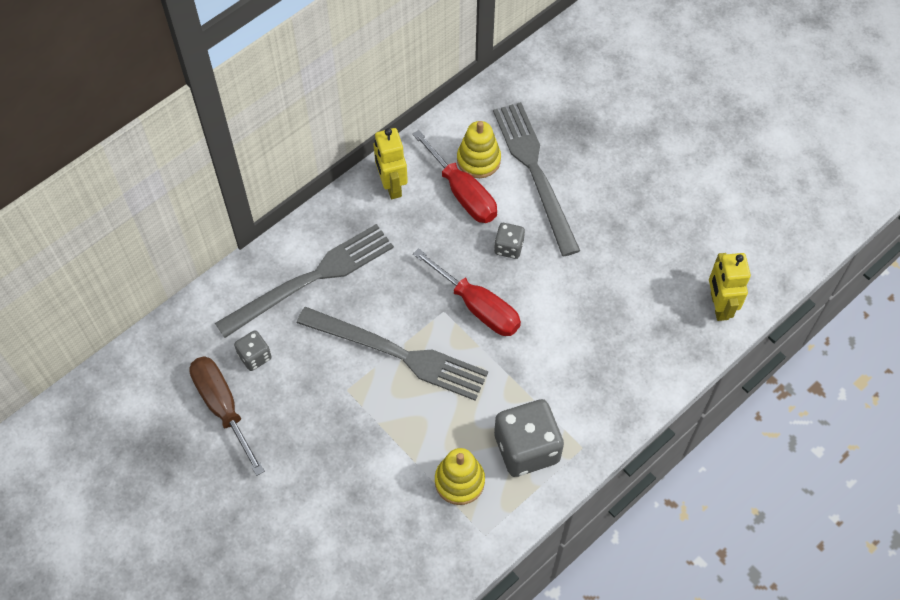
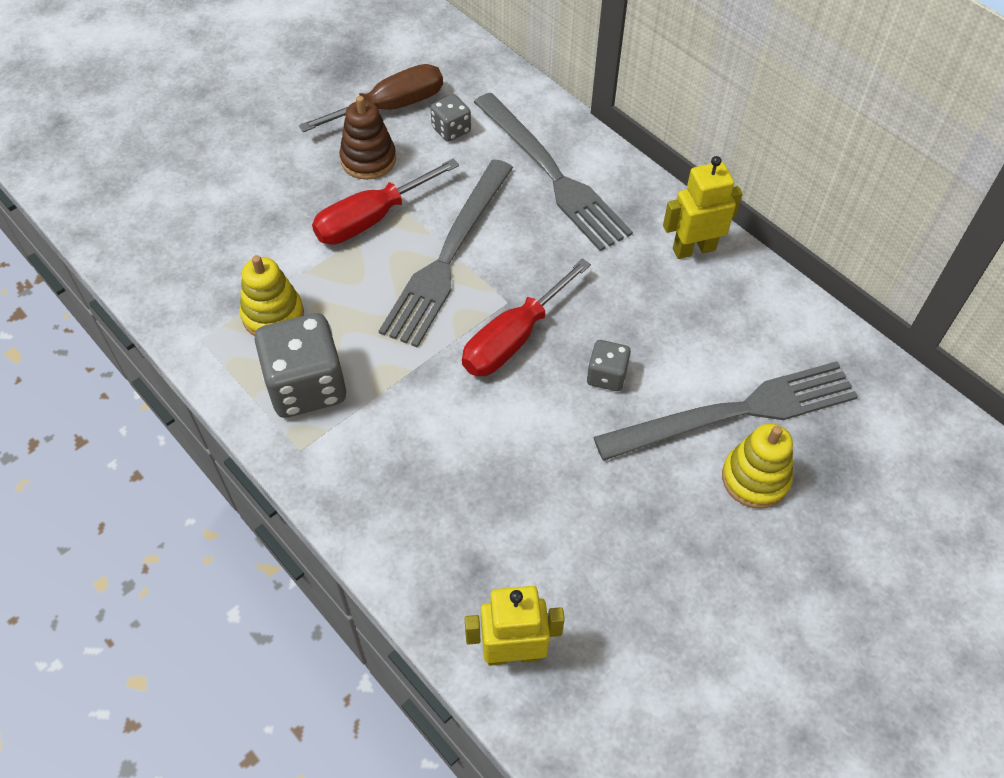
camera: 90 degrees right, 5 degrees down
red screwdriver [412,130,497,223] -> red screwdriver moved to [312,159,459,245]
yellow stacking toy [457,121,501,178] -> yellow stacking toy moved to [722,423,793,509]
none -> brown stacking toy [339,96,396,180]

